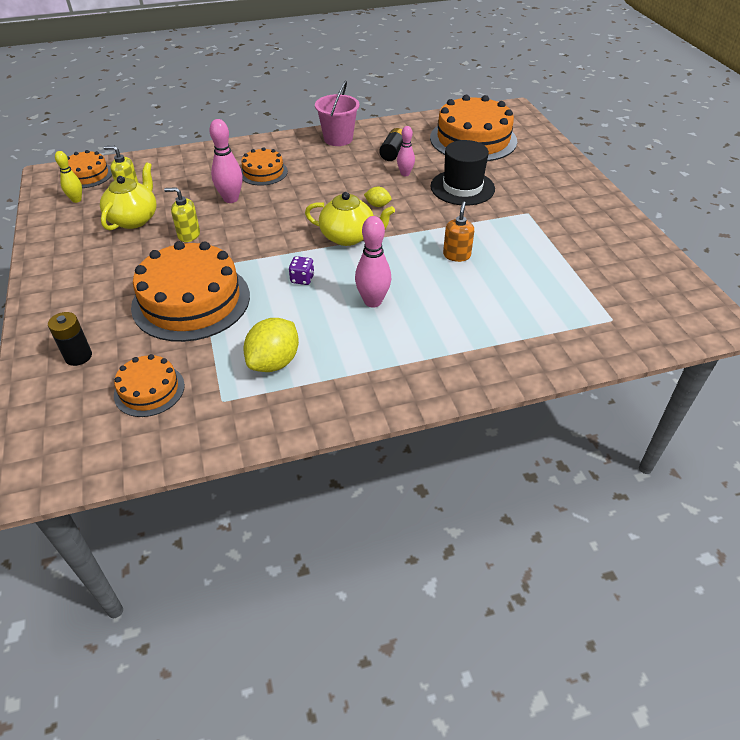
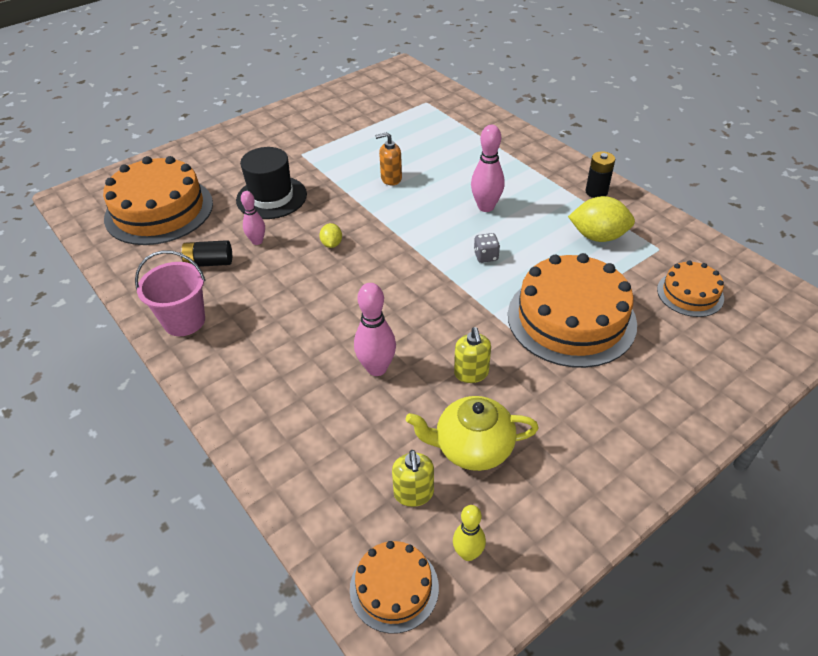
camera: 110 degrees left, 0 degrees up
black battery [48,312,92,366] -> black battery moved to [585,151,615,198]
orange cake [241,147,288,186] -> none
purple dice [289,256,314,285] -> grey dice [474,233,500,263]
yellow teapot [305,192,395,246] -> none

